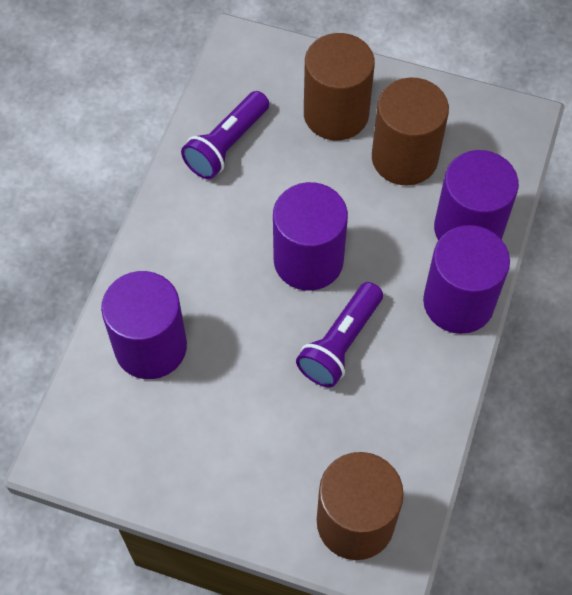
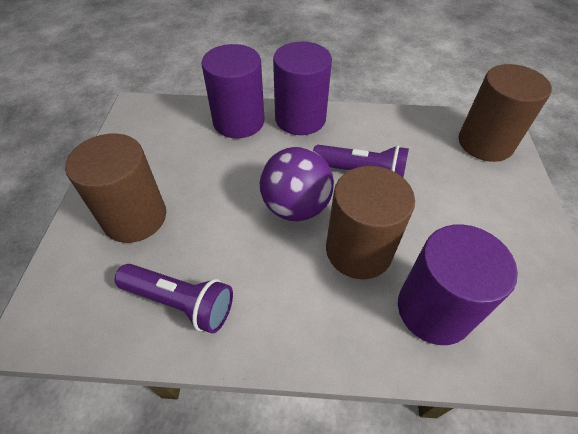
camera: 105 degrees left, 10 degrees down
purple cylinder [273,182,348,291] -> purple ball [260,147,334,221]
brown cylinder [372,77,449,185] -> brown cylinder moved to [326,166,415,279]

